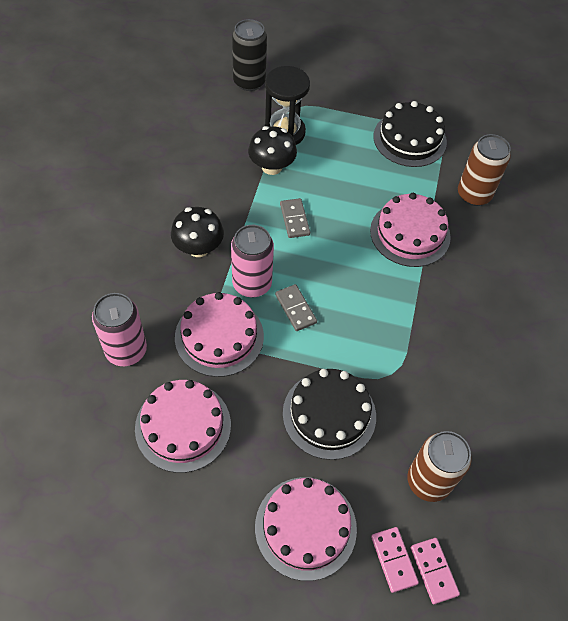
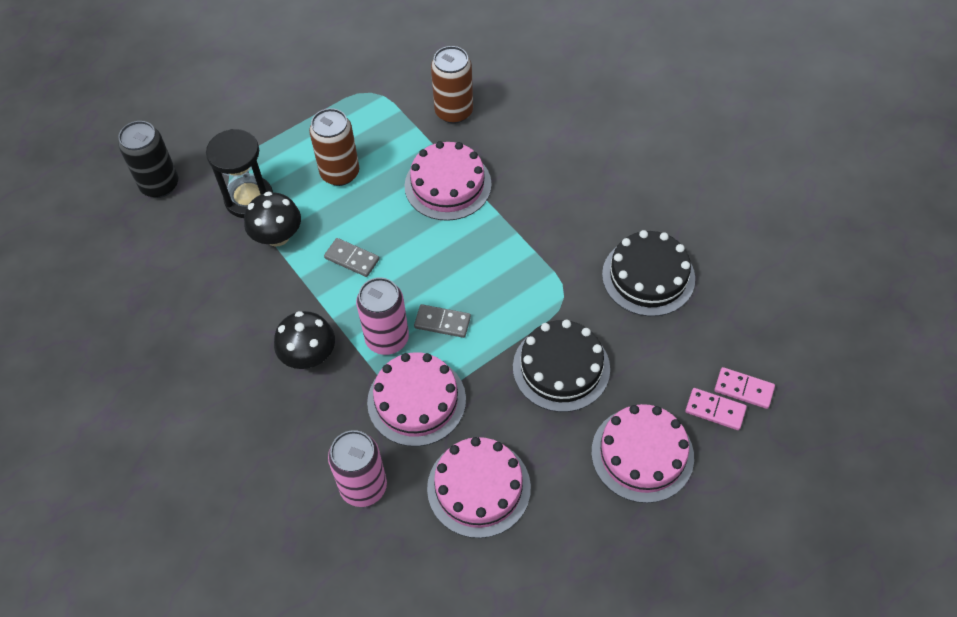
camera: 45 degrees left, 0 degrees up
black cake [373,101,447,167] -> black cake moved to [602,230,695,316]
brown can [407,431,472,502] -> brown can moved to [309,108,359,186]

